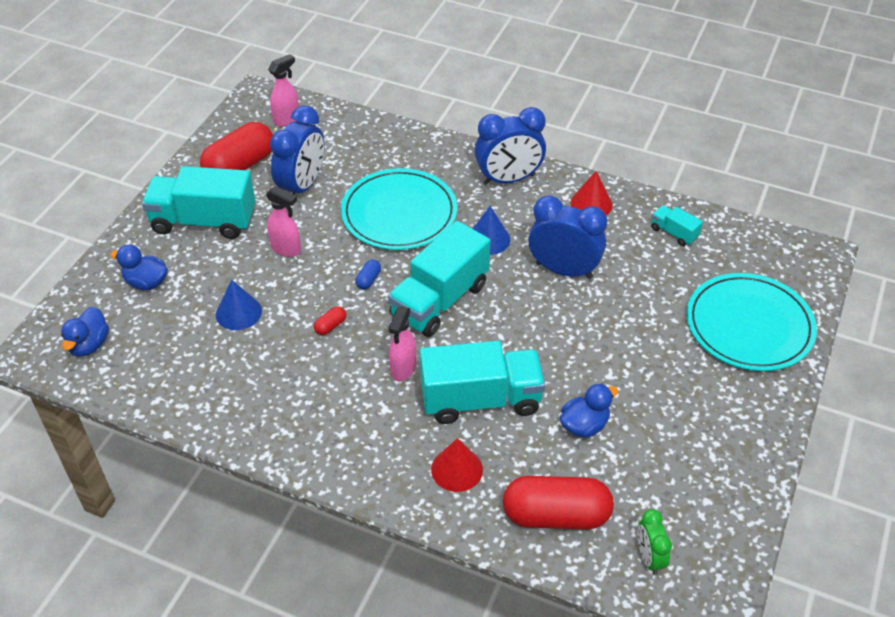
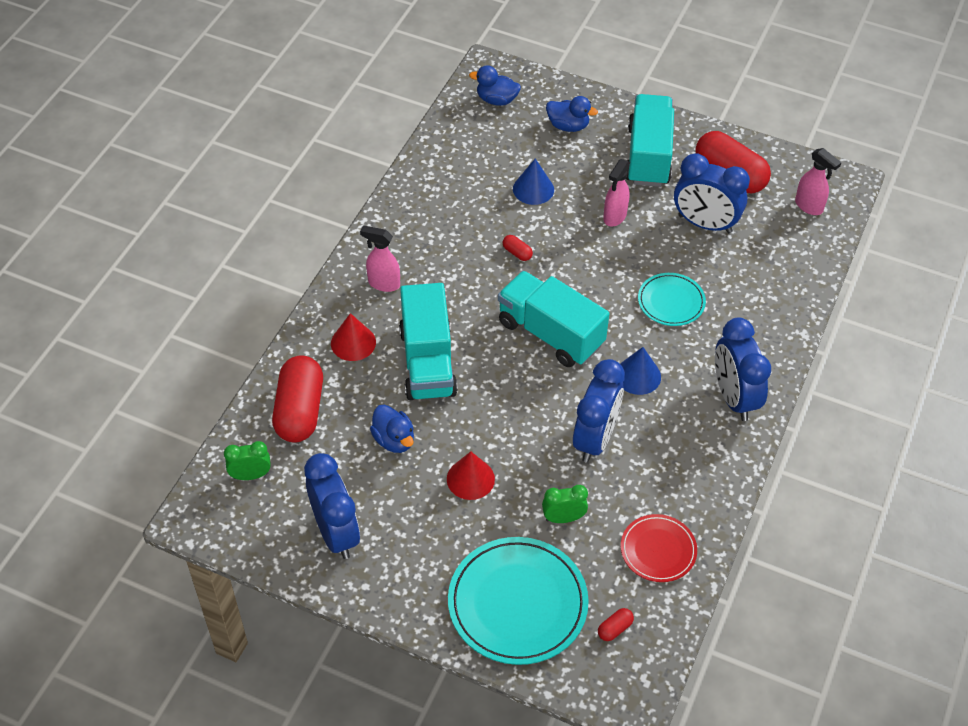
camera: 90 degrees right, 5 degrees up
blue duck [110,244,168,290] -> blue duck turned 90 degrees clockwise [546,96,598,132]
turquoise plate [341,168,457,250] -> turquoise plate [638,273,706,326], size x0.56
blue capsule [355,259,381,289] -> none
pink spray bottle [388,306,416,381] -> pink spray bottle moved to [360,226,400,292]
red cone [571,171,613,215] -> red cone moved to [447,451,495,500]
turquoise truck [651,205,703,246] -> red plate [621,514,697,582]
none -> blue clock [304,453,360,559]
none -> green clock [542,485,588,523]
none -> red capsule [598,608,634,641]

